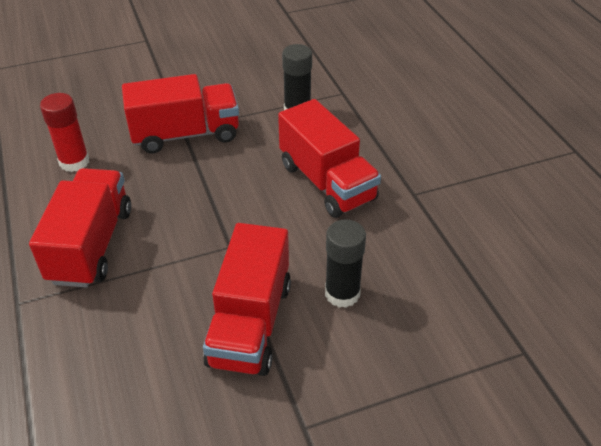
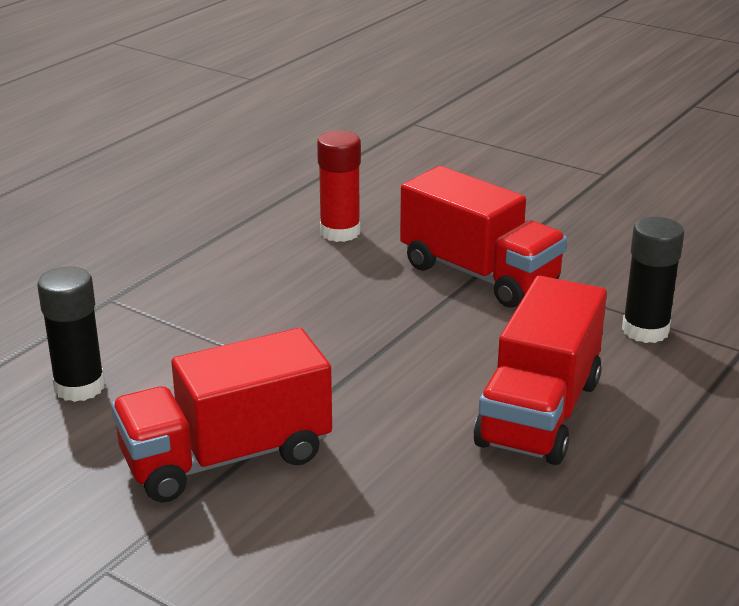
camera: 55 degrees right, 15 degrees down
red truck [29,168,131,288] -> none
black glue stick [325,219,366,308] -> black glue stick moved to [37,267,105,402]

